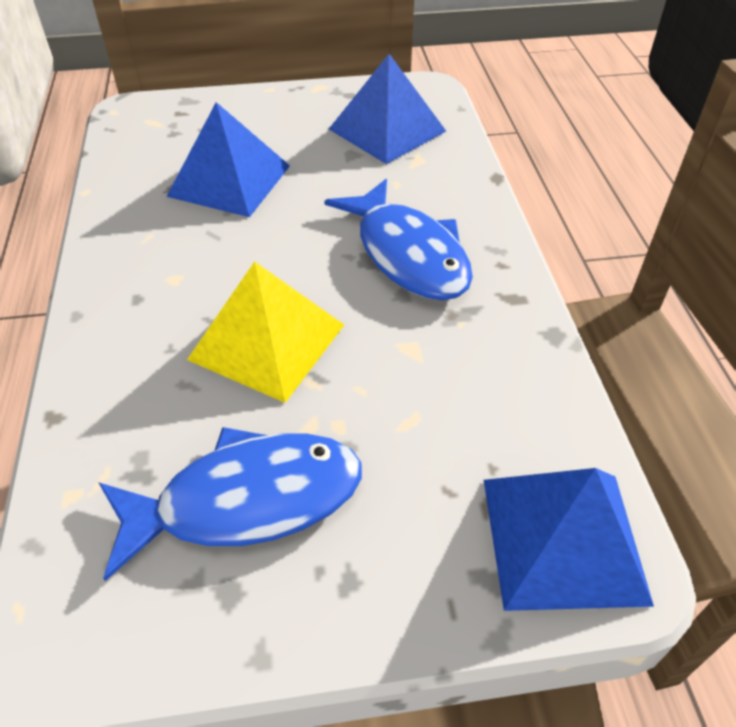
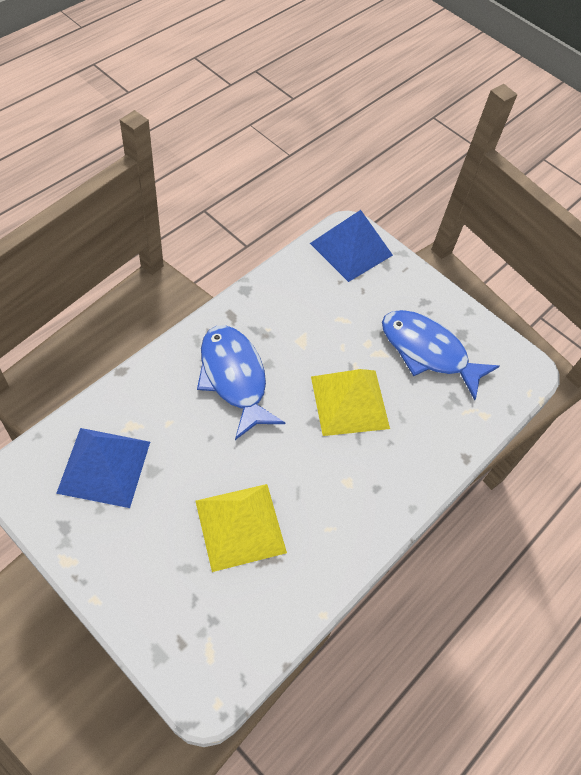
camera: 135 degrees left, 10 degrees up
blue pyramid [166,102,290,217] -> yellow pyramid [195,484,287,572]
blue fish [324,179,473,300] -> blue fish turned 45 degrees counterclockwise [197,325,285,440]

